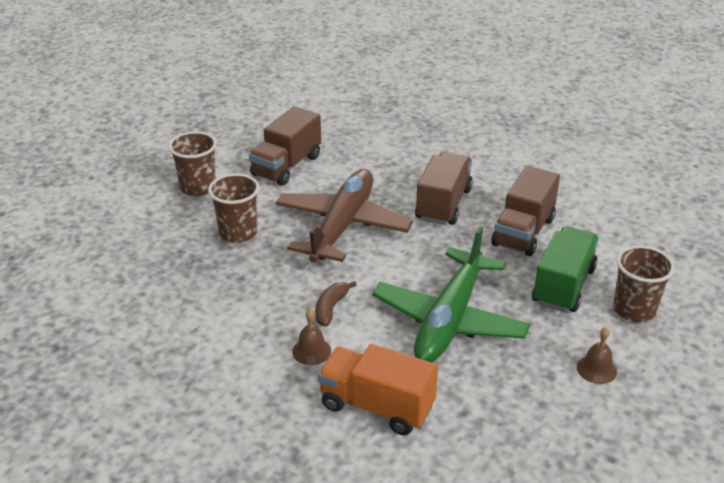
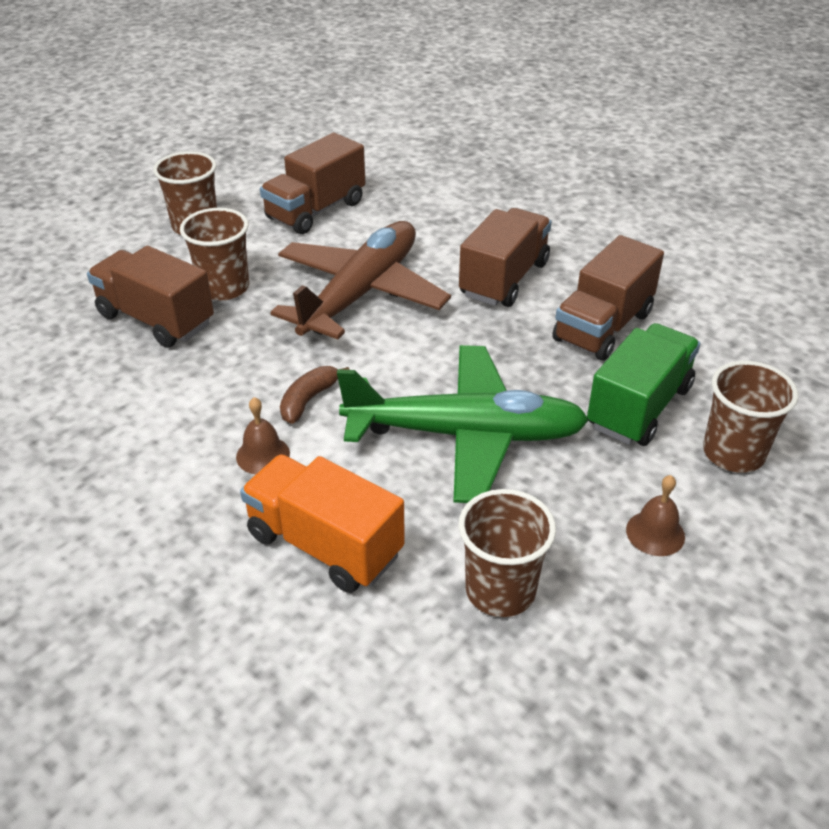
camera: 10 degrees right, 5 degrees up
green plane [372,226,530,363] -> green plane turned 120 degrees counterclockwise [337,345,589,503]
none -> brown truck [87,246,214,348]
none -> brown cup [458,489,556,617]

